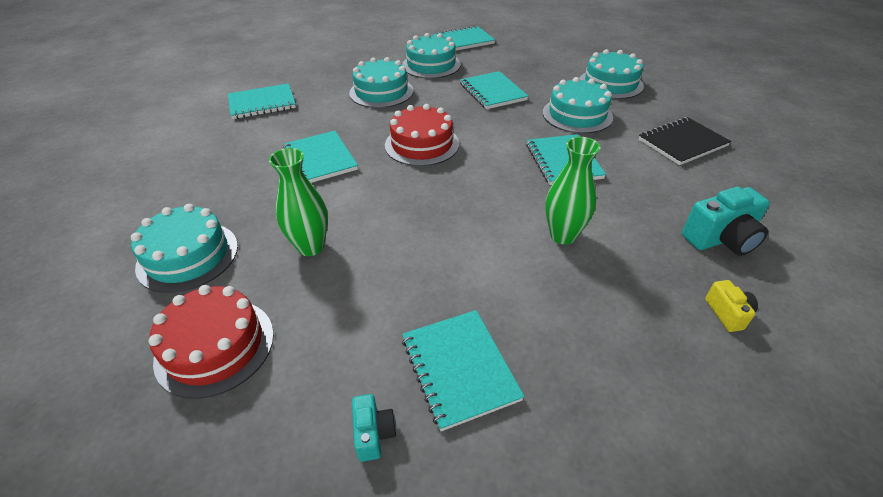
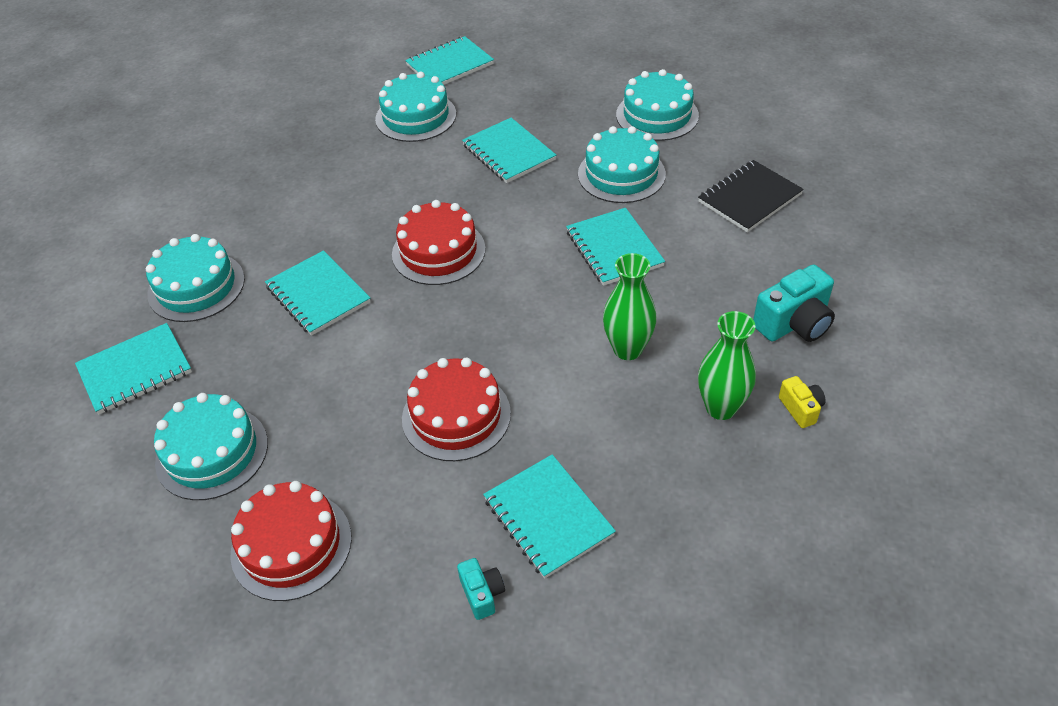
camera: 10 degrees left, 5 degrees up
turquoise notebook [228,83,296,119] -> turquoise notebook moved to [75,323,192,415]
green vase [269,148,328,256] -> green vase moved to [698,311,756,420]
turquoise cake [349,57,413,108] -> turquoise cake moved to [146,234,245,322]
none -> red cake [402,357,511,461]

